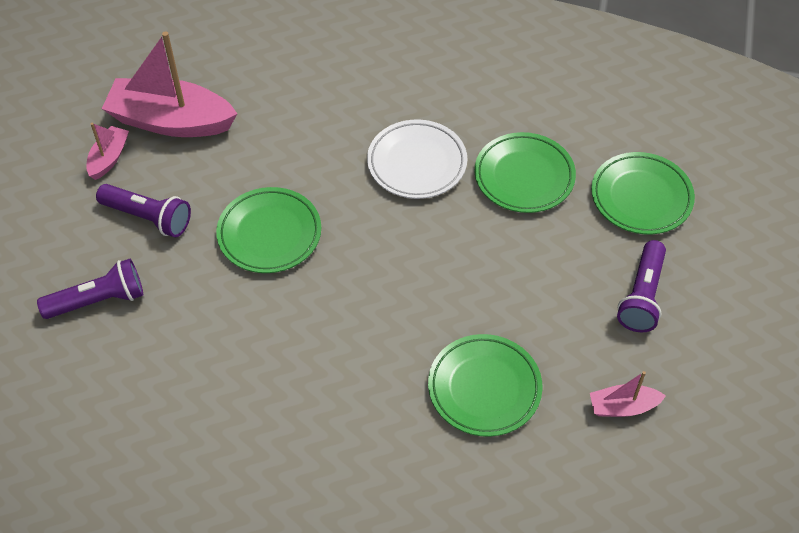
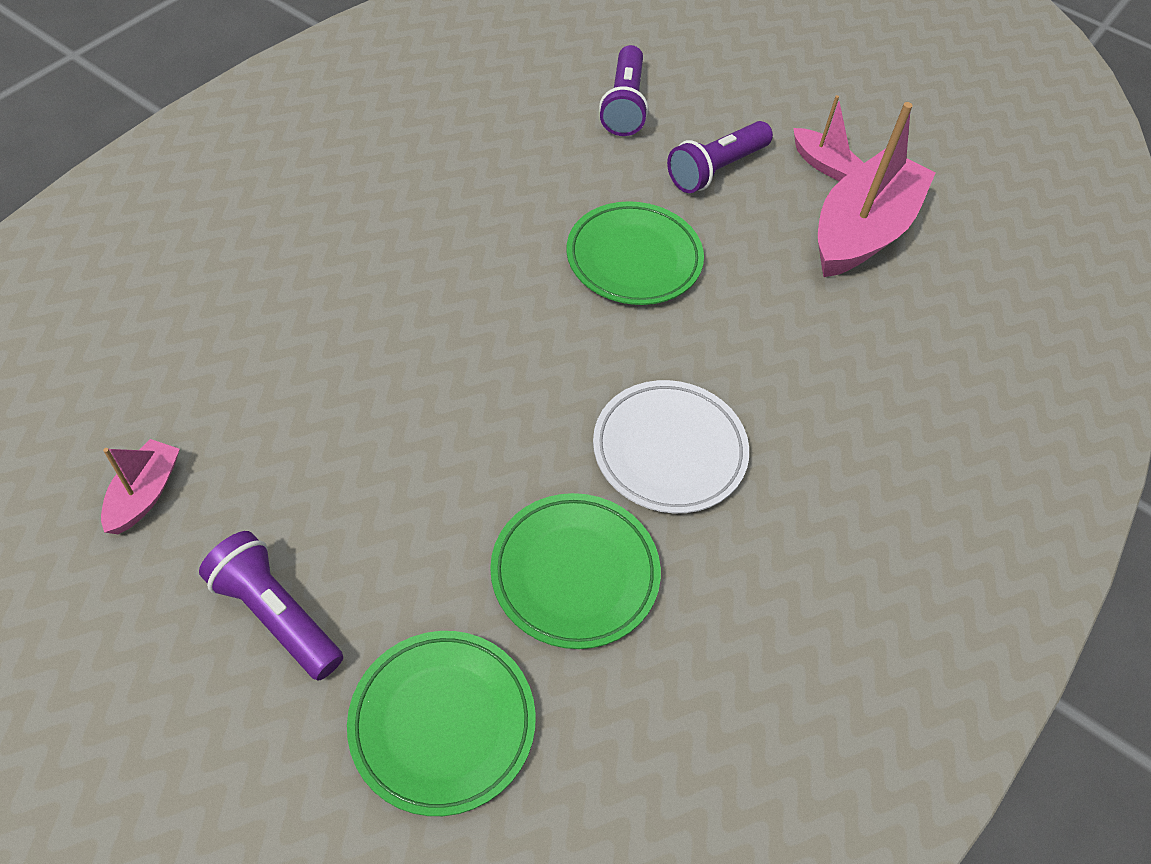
camera: 110 degrees right, 0 degrees up
green plate [428,334,543,437] -> none

